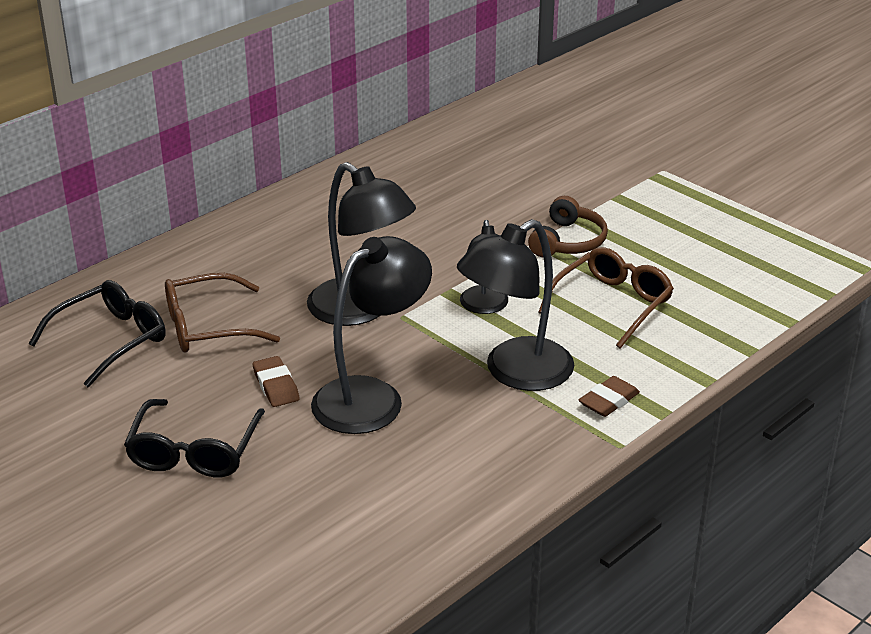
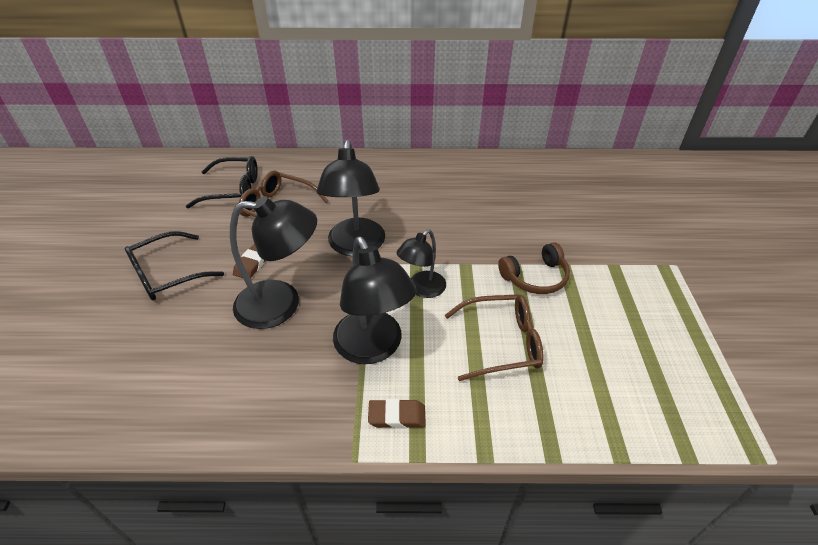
camera: 45 degrees right, 10 degrees up
black lamp [457,219,574,391] -> black lamp turned 120 degrees counterclockwise [333,236,417,364]

